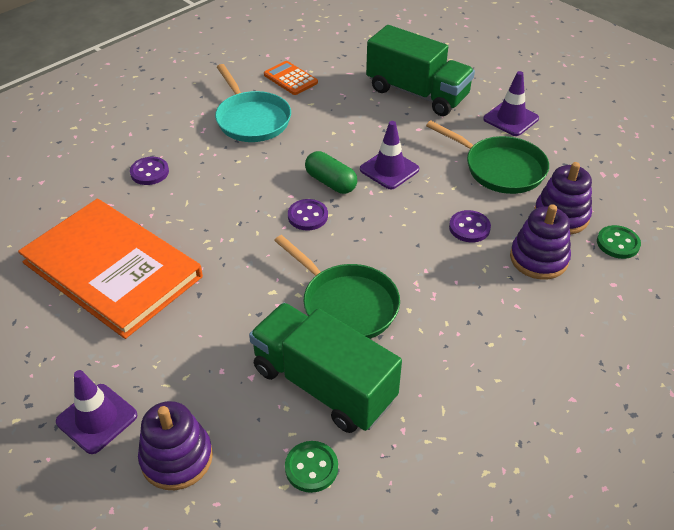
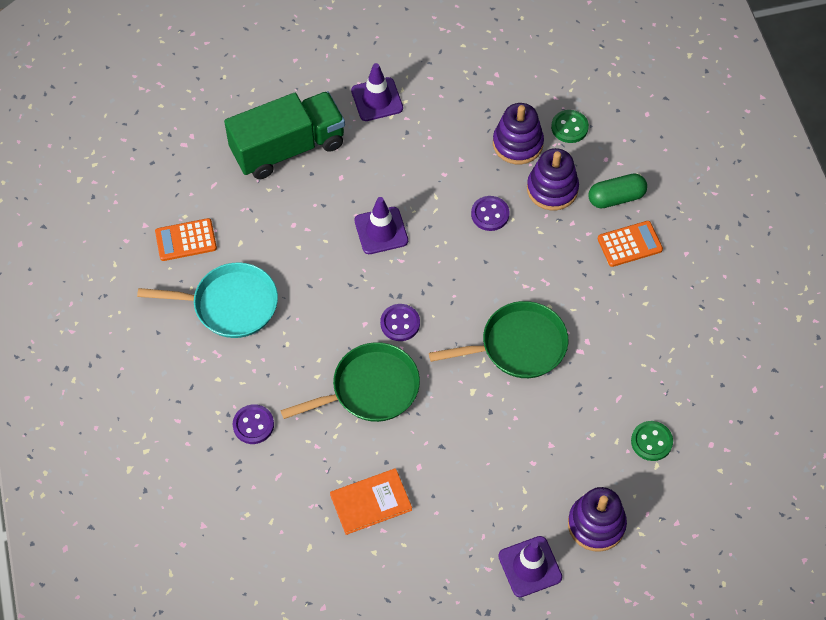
camera: 60 degrees left, 15 degrees up
orange book [18,199,203,339] -> orange book [330,468,412,535], size x0.46
green truck [249,303,402,433] -> none
green capsule [305,151,357,194] -> green capsule moved to [588,173,647,208]
green pan [426,120,549,194] -> green pan moved to [280,342,420,422]
none -> orange calculator [598,221,663,267]

